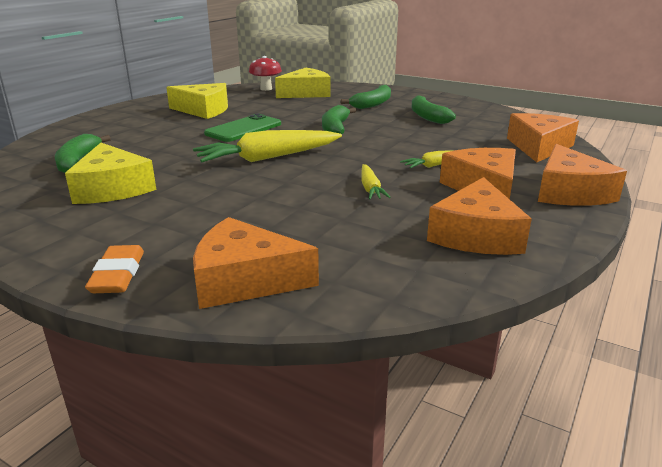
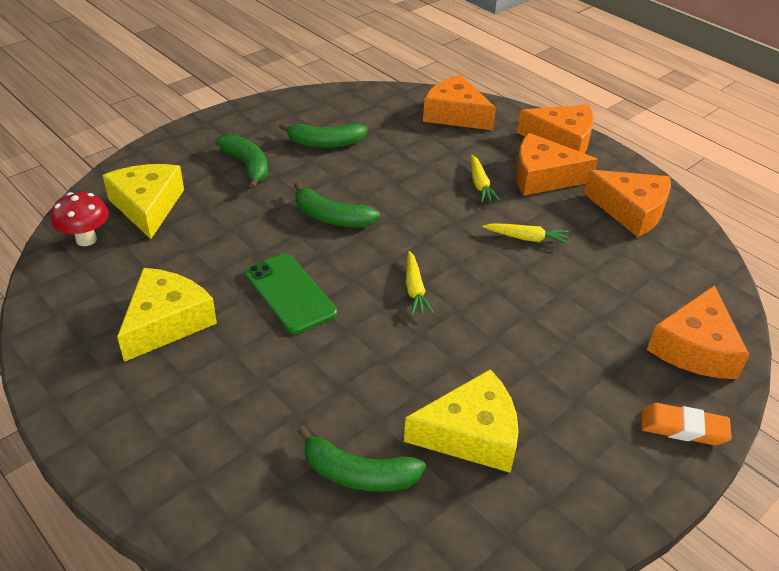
camera: 75 degrees left, 15 degrees up
yellow carrot [193,130,342,162] -> yellow carrot [406,251,434,315], size x0.51

